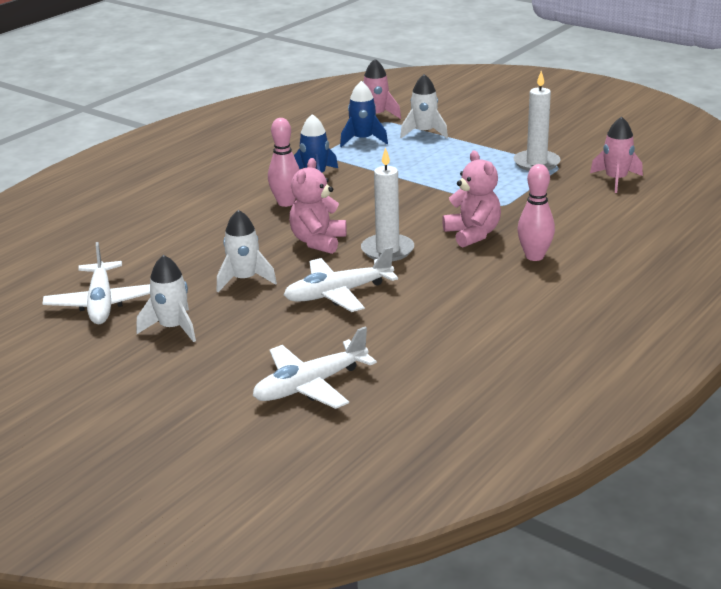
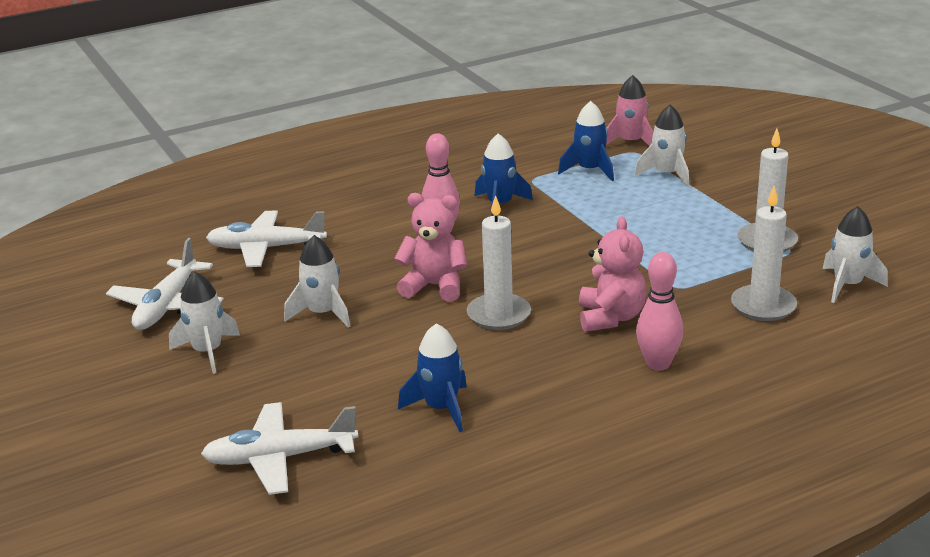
camera: 25 degrees right, 0 degrees up
white plane [284,247,398,312] -> white plane moved to [206,211,327,267]
pink teddy bear [289,158,347,254] -> pink teddy bear turned 60 degrees clockwise [394,193,467,302]
pink rocket [590,117,643,193] -> white rocket [823,206,888,303]
none -> blue rocket [398,323,467,432]
none -> white candle [731,186,797,321]

